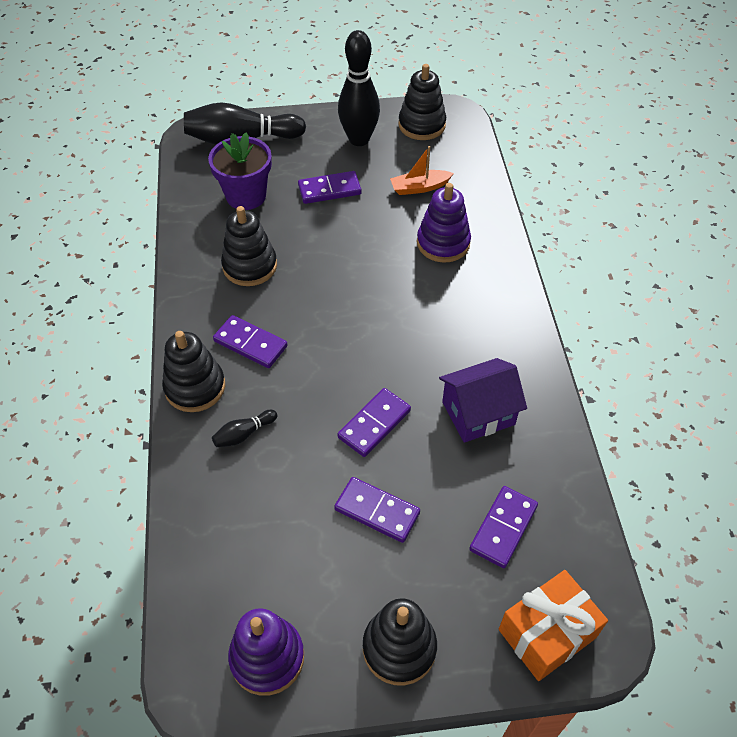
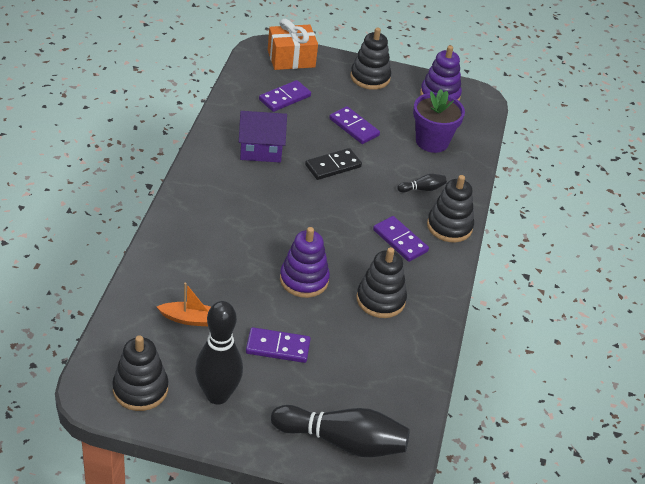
camera: 165 degrees left, 10 degrees down
purple flower pot [208,132,272,210] -> purple flower pot moved to [413,89,465,153]
purple domino [337,388,411,457] -> black domino [305,148,362,180]
purple stacking toy [417,183,471,263] -> purple stacking toy moved to [280,227,330,298]

